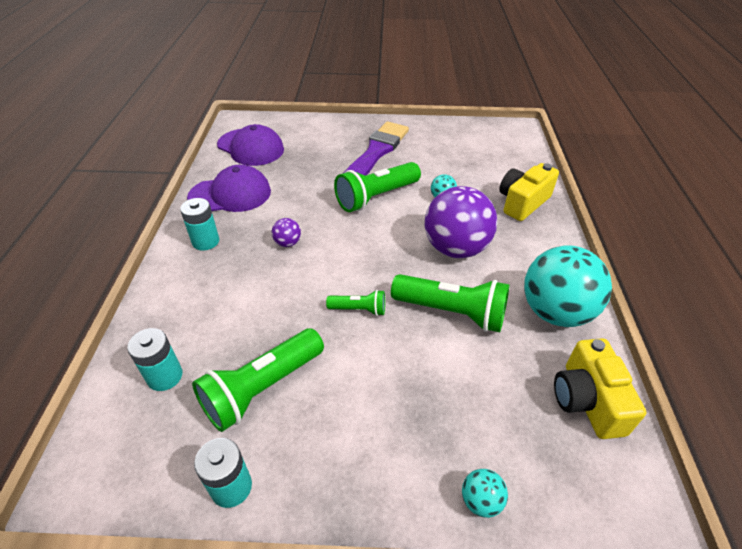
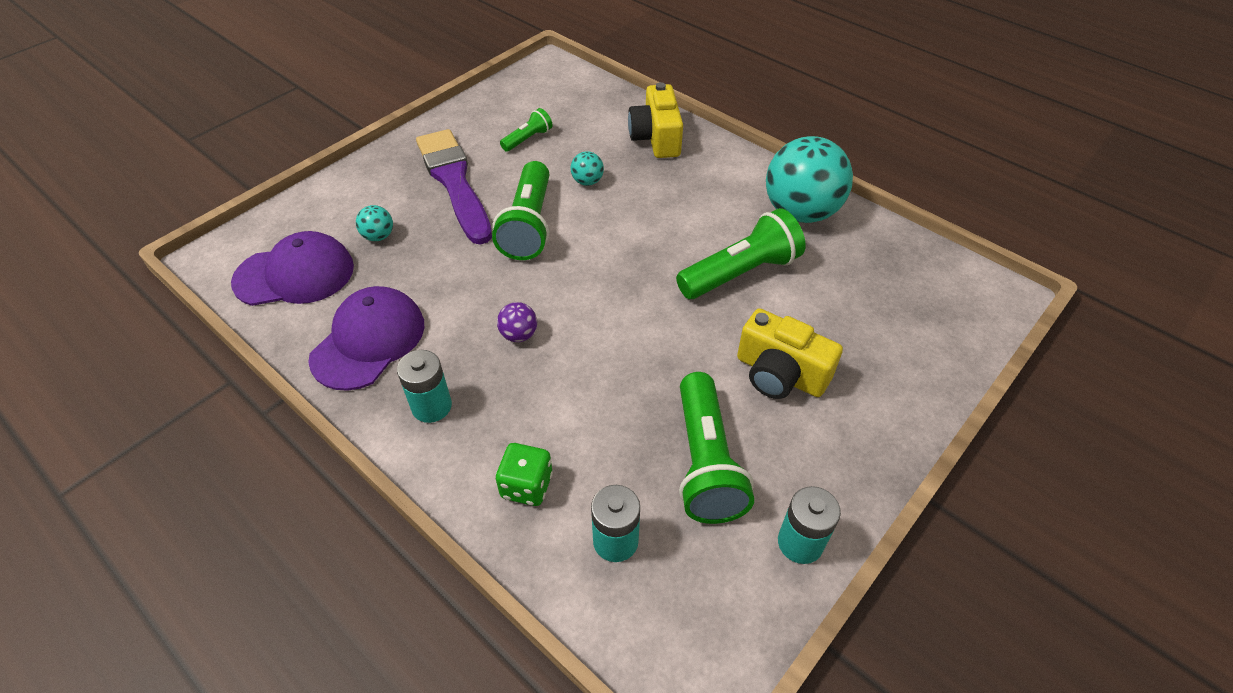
camera: 50 degrees left, 5 degrees up
green flashlight [326,290,385,316] -> green flashlight moved to [500,108,552,152]
purple ball [425,186,497,258] -> none
turquoise ball [462,469,508,518] -> turquoise ball moved to [356,205,393,241]
yellow camera [554,338,647,439] -> yellow camera moved to [737,308,843,399]
none -> green dice [496,443,553,506]

